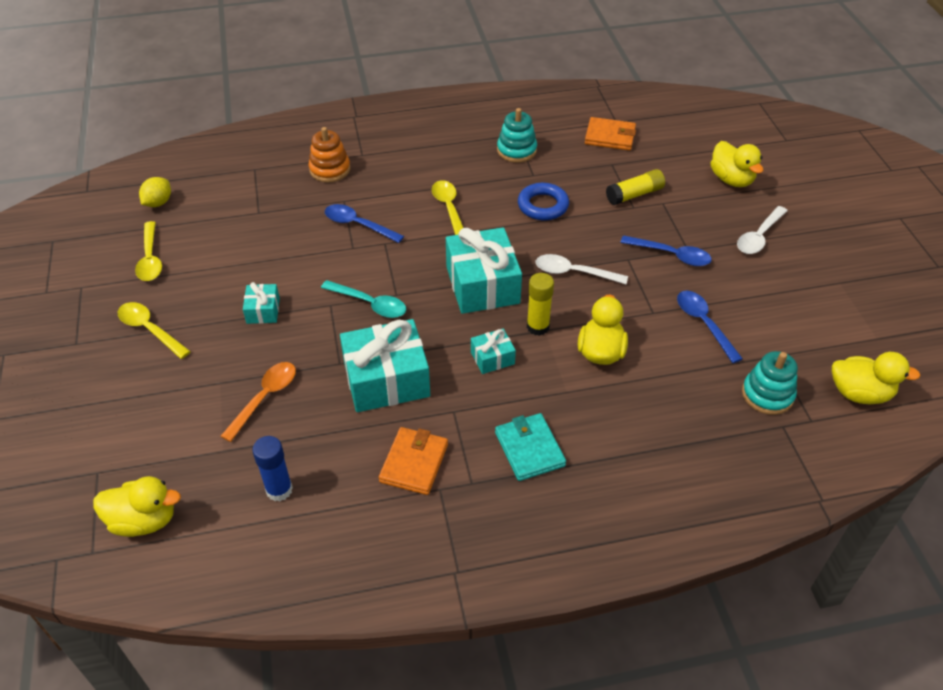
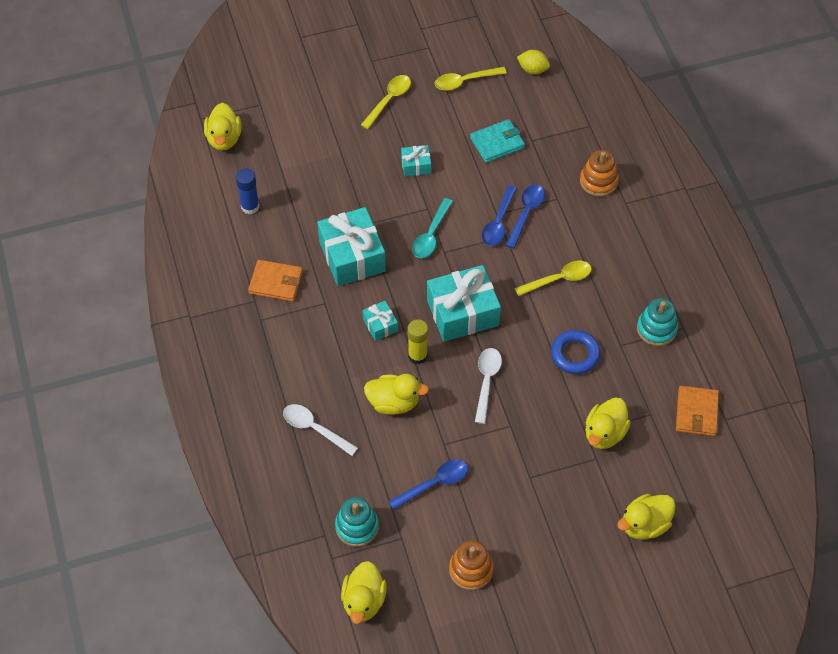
camera: 85 degrees right, 10 degrees up
orange spoon [221,362,296,442] -> none
turquoise wallet [495,413,566,481] -> turquoise wallet moved to [470,119,525,163]
yellow glue stick [606,169,665,205] -> yellow duck [585,398,631,449]
blue spoon [620,235,712,266] -> blue spoon moved to [482,185,517,246]
white spoon [737,206,788,254] -> white spoon moved to [283,404,358,456]
none -> orange stacking toy [449,540,494,590]

